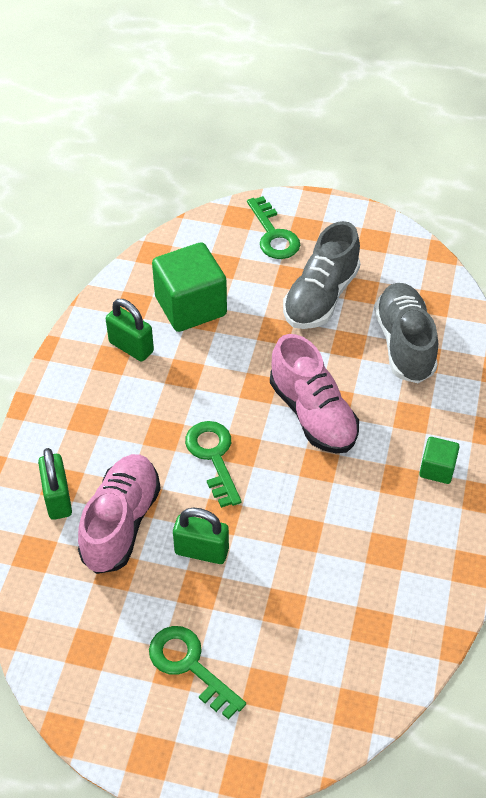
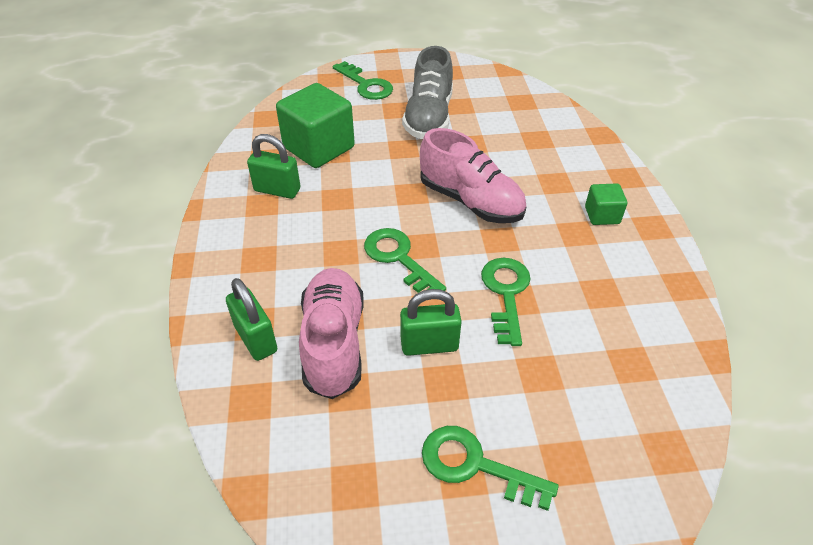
camera: 20 degrees left, 5 degrees down
grey shoe [374,283,438,383] -> none
none -> green key [481,258,530,346]

